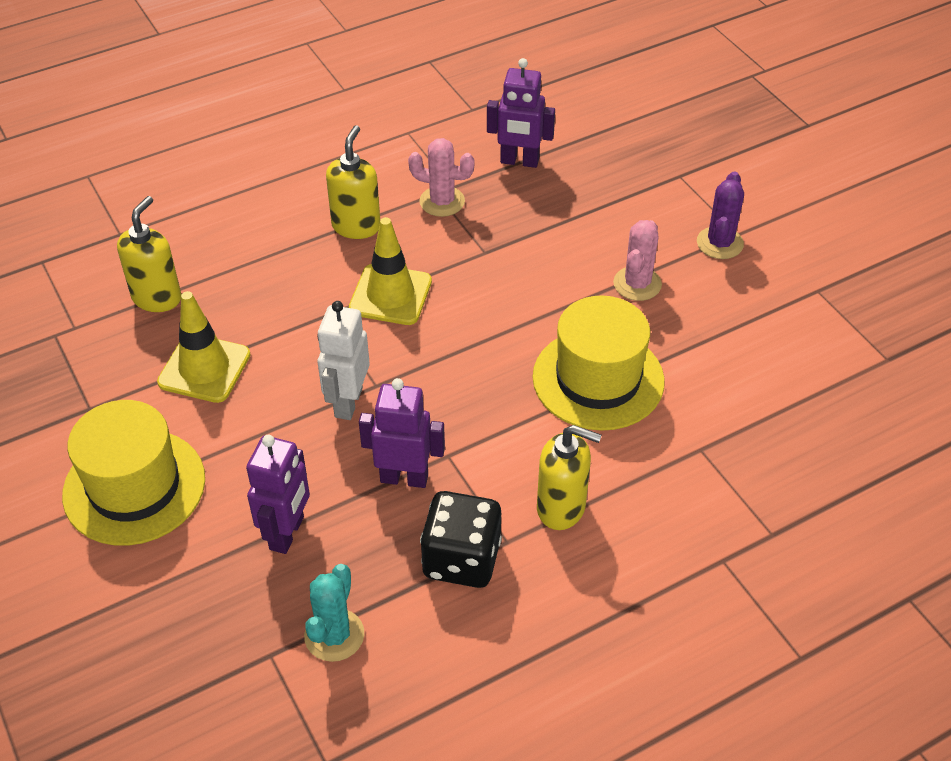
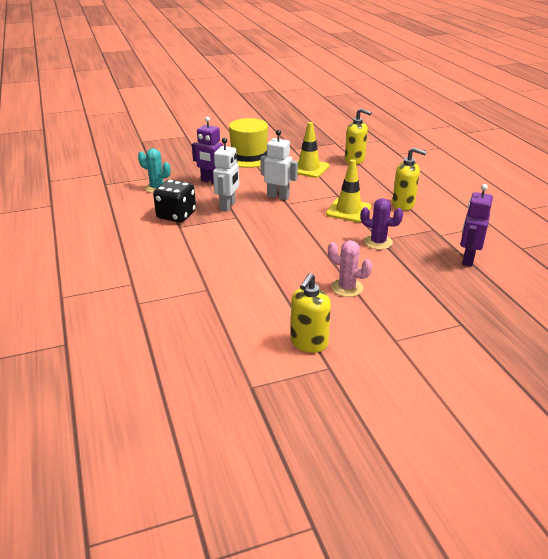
camera: 100 degrees right, 15 degrees down
purple robot [359,378,445,488] -> white robot [213,138,239,212]
pink cactus [408,138,475,217] -> none
yellow hat [532,295,665,431] -> none
yellow soap dispenser [537,425,602,530] -> yellow soap dispenser moved to [291,273,331,353]
purple cactus [697,171,744,259] -> purple cactus moved to [361,198,403,250]

